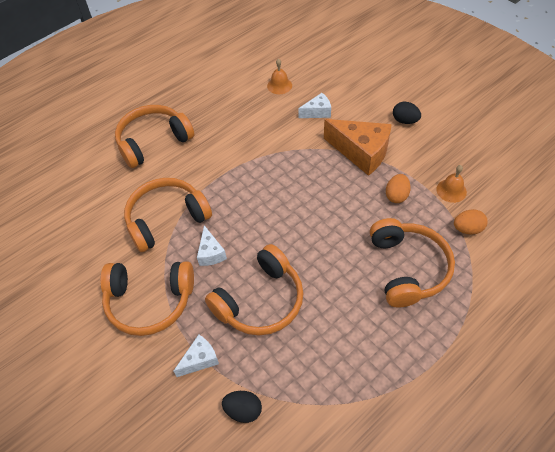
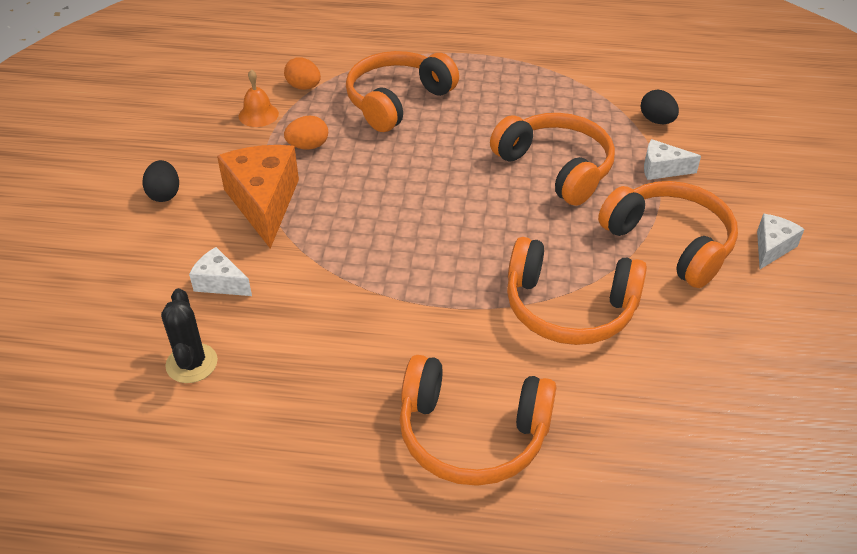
camera: 135 degrees left, 10 degrees down
white cheese [197,225,227,266] -> white cheese moved to [757,214,804,269]
orange headphones [205,244,304,335] -> orange headphones turned 45 degrees clockwise [490,113,615,206]
orange bell [267,58,292,94] -> black cactus [161,288,218,383]

